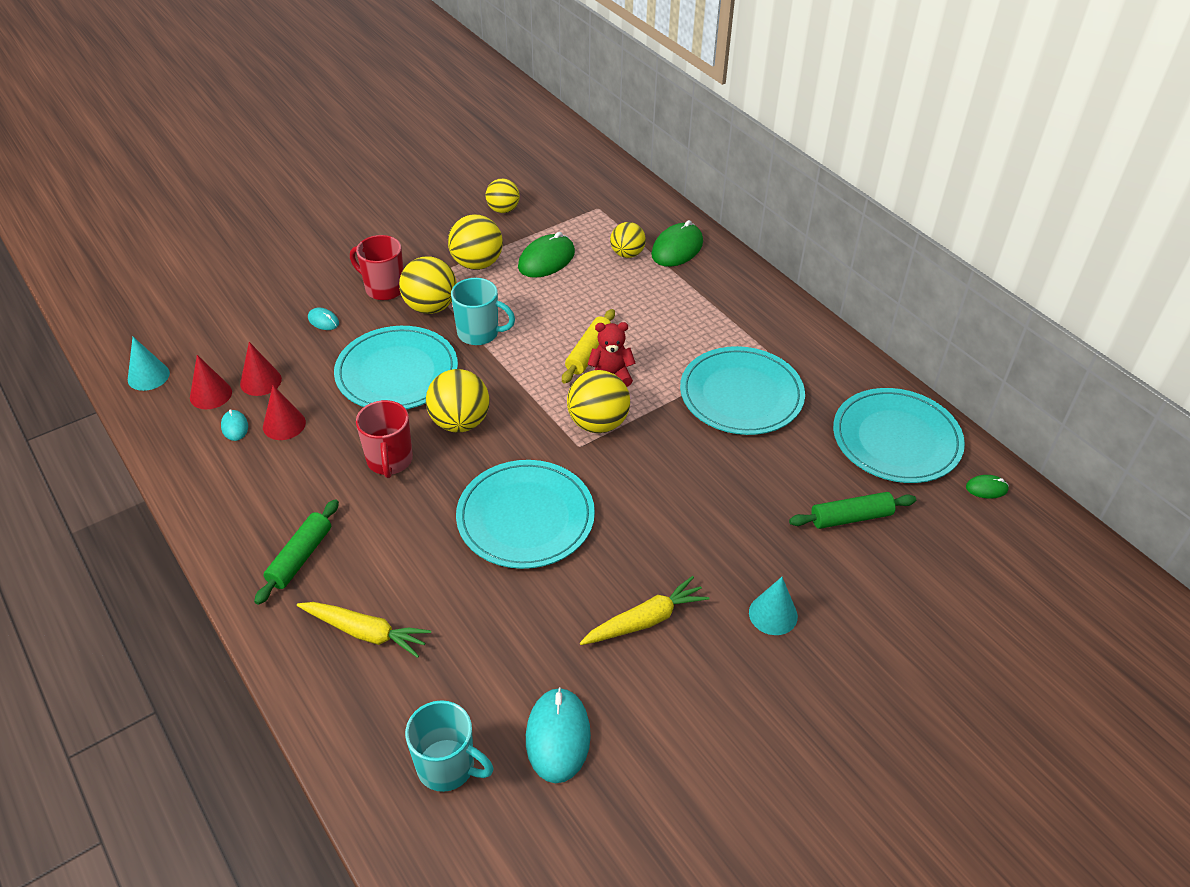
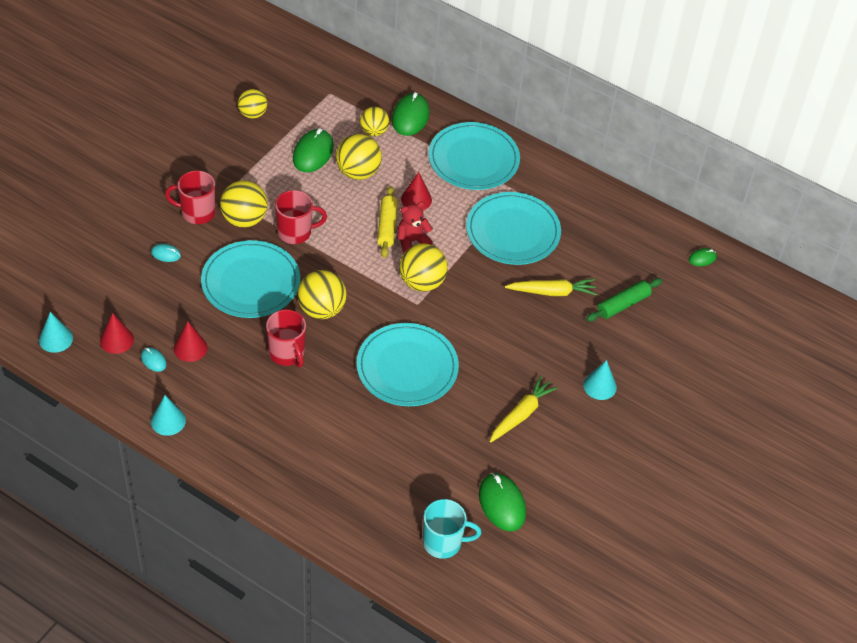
camera: 25 degrees left, 5 degrees up
red cone [240,342,282,396] -> red cone moved to [401,172,432,210]
green rolling pin [254,499,339,605] -> none
yellow carrot [297,602,431,658] -> yellow carrot moved to [505,279,597,296]
yellow ball [448,214,503,270] -> yellow ball moved to [336,134,382,180]
turquoise mug [451,278,515,345] -> red mug [275,190,327,244]
turquoise mouse [526,687,591,783] -> green mouse [479,473,526,532]
turquoise plate [833,388,965,483] -> turquoise plate moved to [428,122,520,190]
none -> turquoise cone [151,395,186,436]

